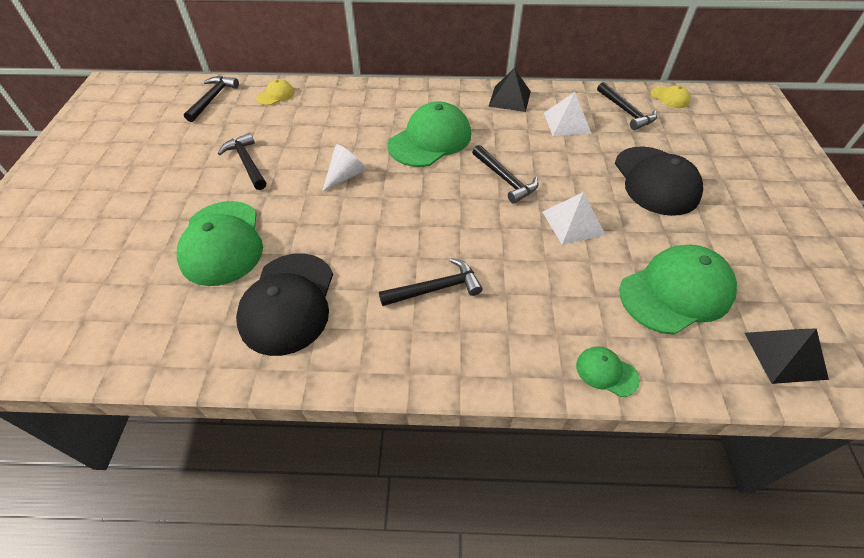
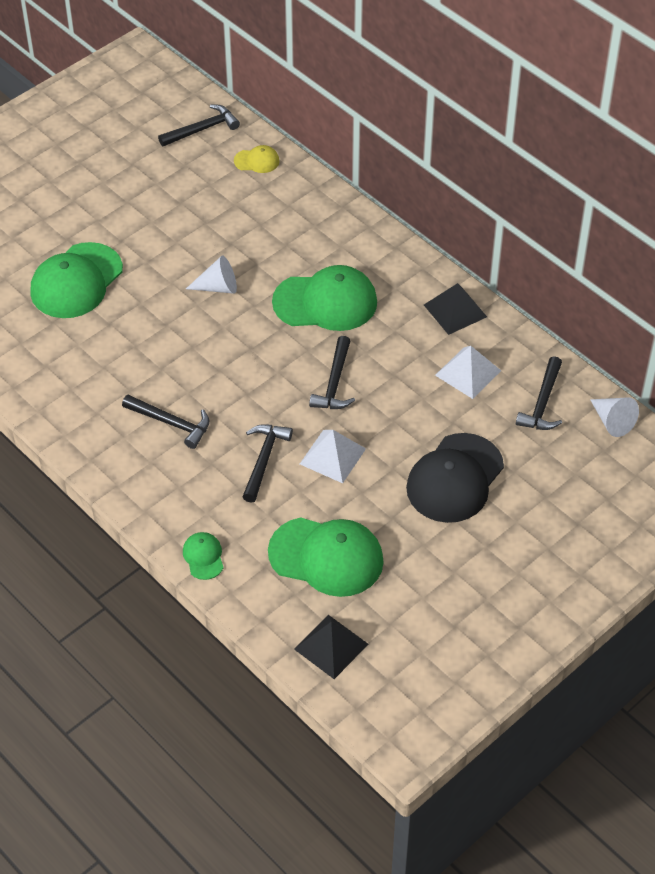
camera: 45 degrees right, 0 degrees up
black hammer [218,133,266,190] -> black hammer moved to [242,424,293,503]
black cap [236,253,333,356] -> none
yellow cap [651,85,690,108] -> white cone [590,397,639,437]

